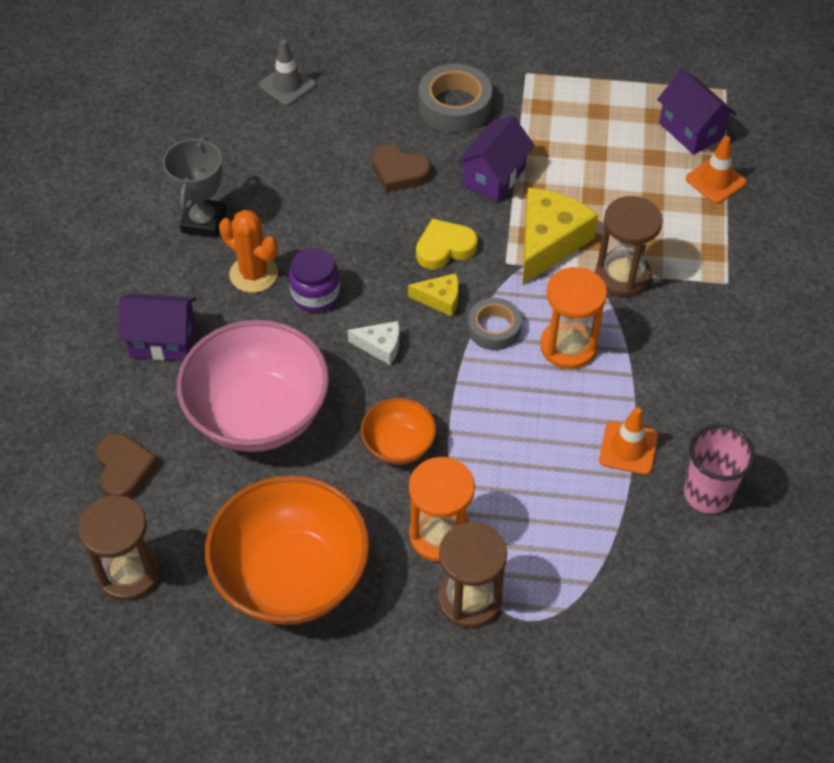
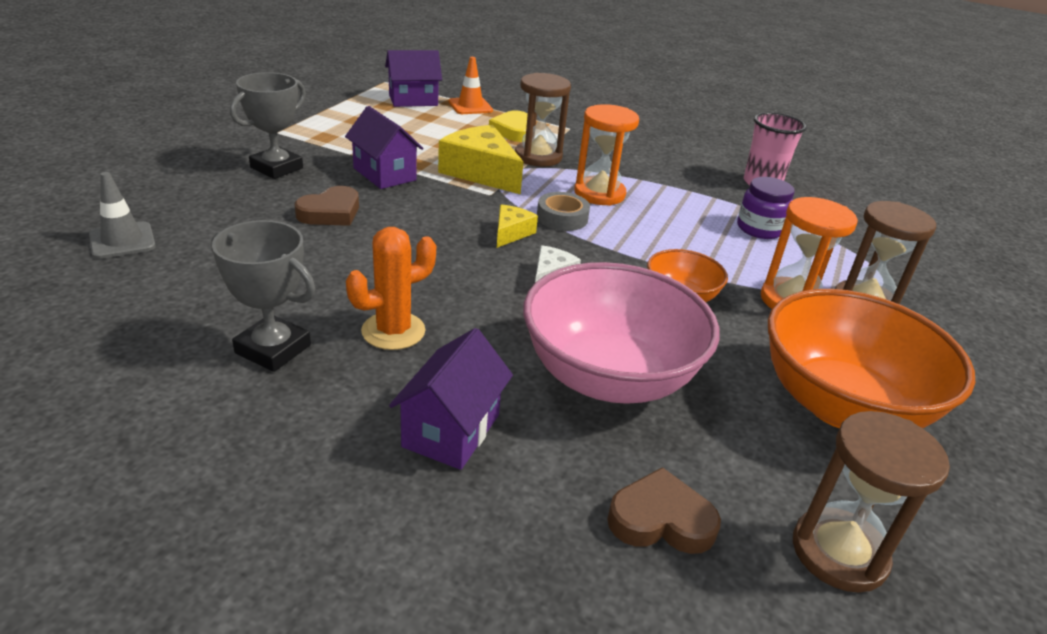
camera: 75 degrees left, 20 degrees down
purple jar [289,247,340,312] -> purple jar moved to [737,177,795,239]
yellow heart [416,219,478,269] -> yellow heart moved to [489,111,528,142]
grey tape [419,64,492,133] -> grey trophy [230,72,306,179]
orange traffic cone [599,407,658,475] -> none

